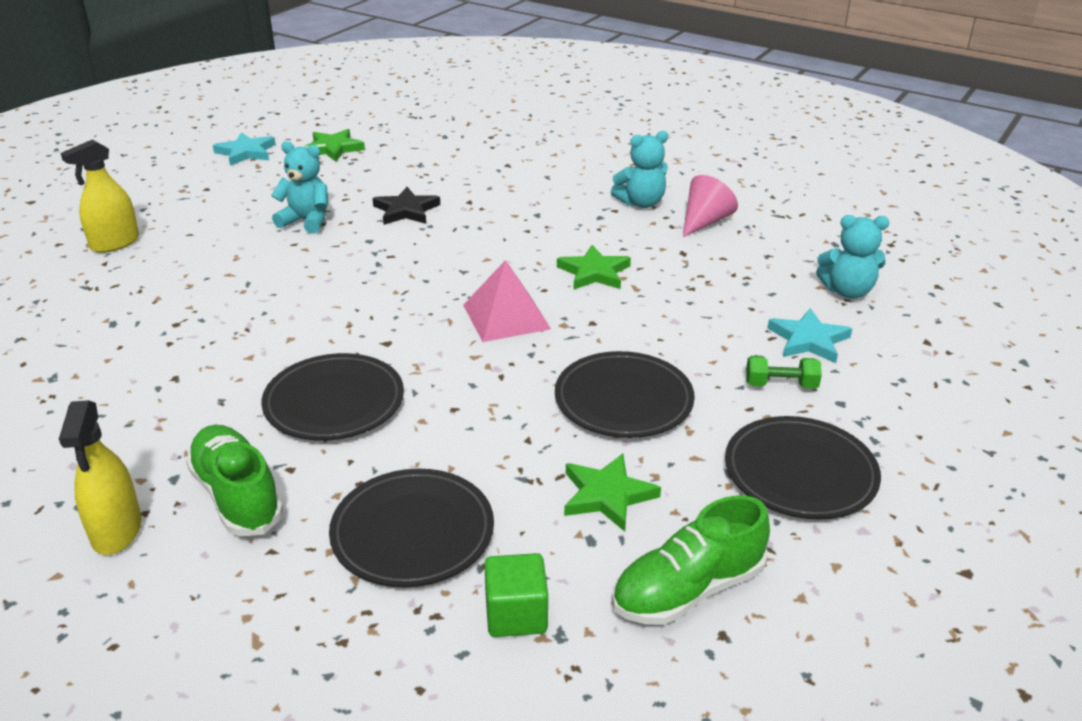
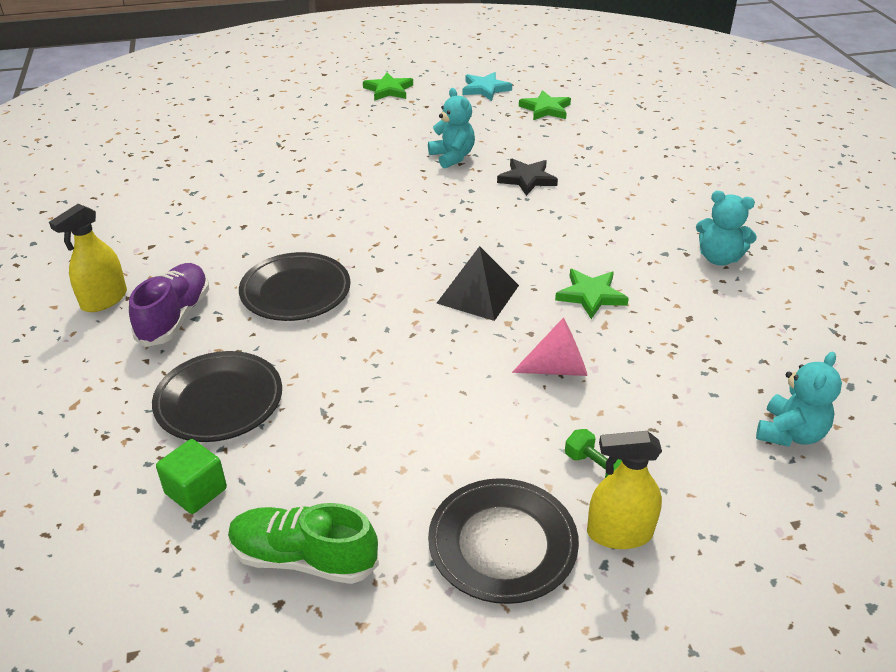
camera: 45 degrees right, 5 degrees up
yellow spray bottle [61,140,139,253] -> yellow spray bottle moved to [587,431,662,549]
green shoe [186,425,283,536] -> purple shoe [129,263,209,347]
pink pyramid [463,260,551,342] -> black pyramid [436,246,519,321]
black plate [555,351,695,438] -> none
green star [564,453,661,532] -> green star moved to [363,73,413,101]
pink cone [683,175,738,237] -> pink cone moved to [512,318,588,376]
turquoise star [768,308,852,363] -> none
turquoise teddy bear [816,215,889,299] -> turquoise teddy bear turned 105 degrees counterclockwise [756,352,842,447]

